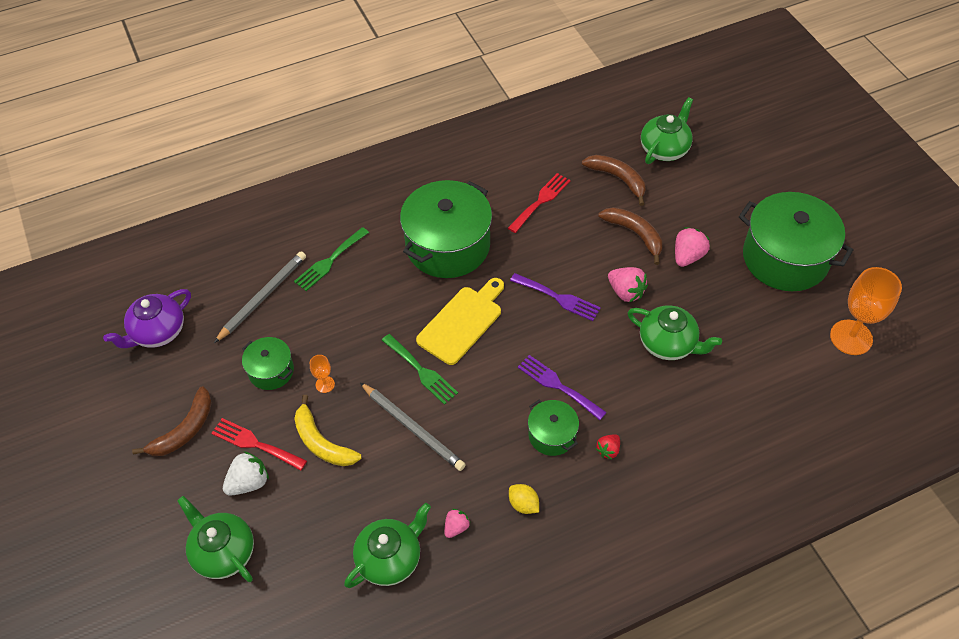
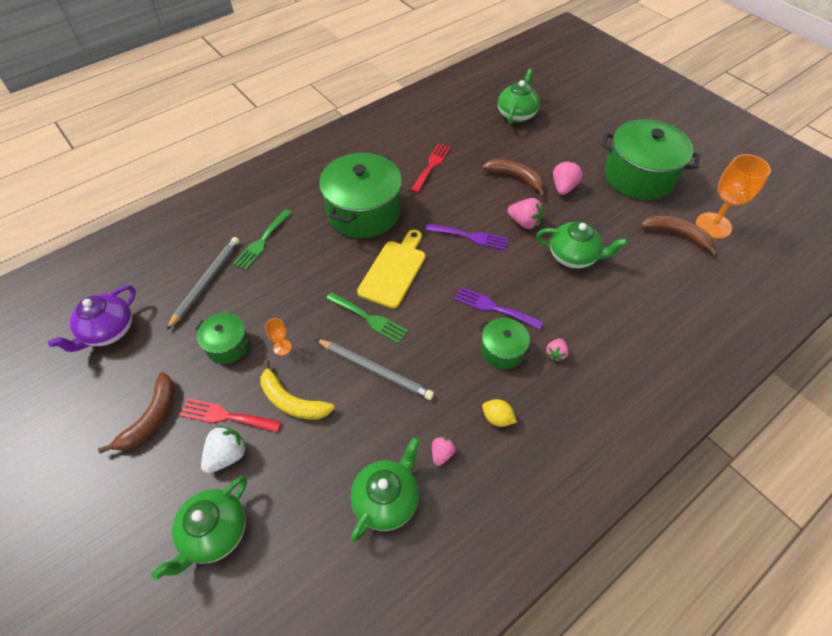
camera: 15 degrees left, 0 degrees up
green teapot [177,496,254,582] -> green teapot turned 90 degrees counterclockwise [151,476,247,580]
brown banana [582,155,646,206] -> brown banana moved to [641,215,718,256]
red strawberry [596,434,620,459] -> pink strawberry [546,338,569,361]

